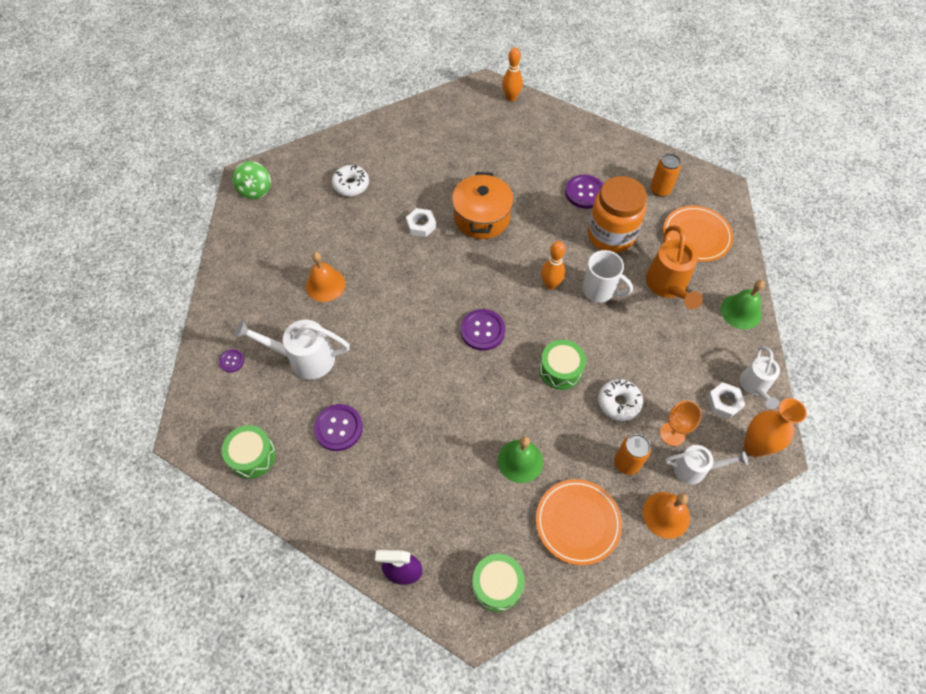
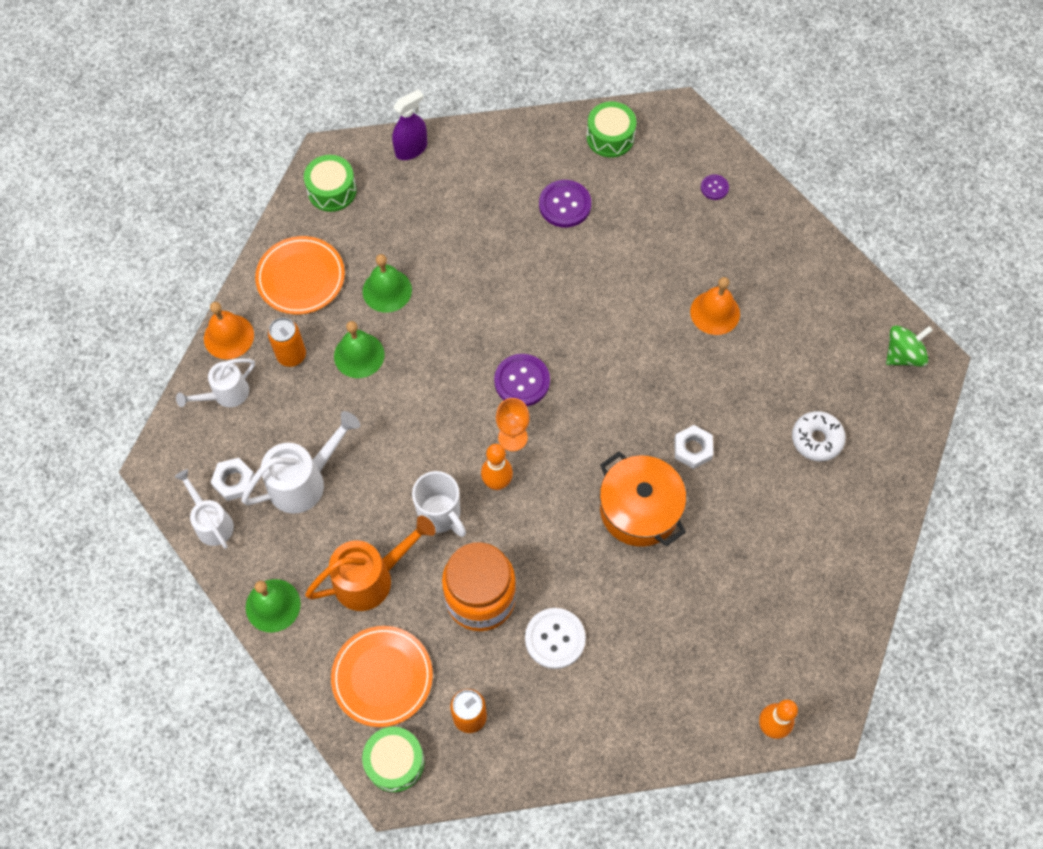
camera: 140 degrees right, 5 degrees up
green spinning top [232,161,271,199] -> green spinning top turned 105 degrees clockwise [886,325,933,367]
white watering can [234,320,350,379] -> white watering can moved to [241,411,360,514]
green drum [539,340,586,390] -> green drum moved to [362,727,425,792]
purple button [565,175,603,209] -> white button [525,608,586,669]
white mug [583,250,633,303] -> white mug turned 120 degrees counterclockwise [412,471,466,537]
white donut [598,379,643,421] -> none
orange watering can [646,225,703,309] -> orange watering can turned 105 degrees clockwise [305,516,436,611]
orange goblet [660,400,702,446] -> orange goblet moved to [496,398,530,451]
orange vase [744,398,807,457] -> none
none -> green bell [334,321,384,378]

